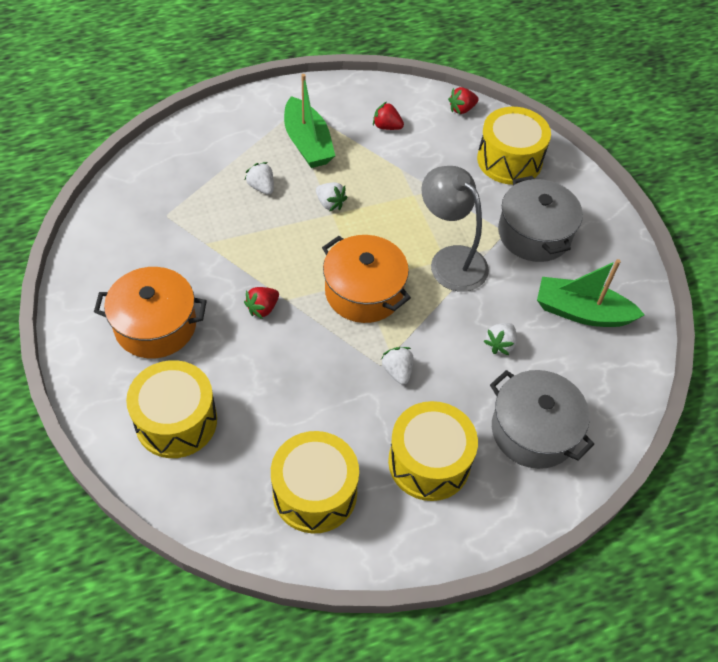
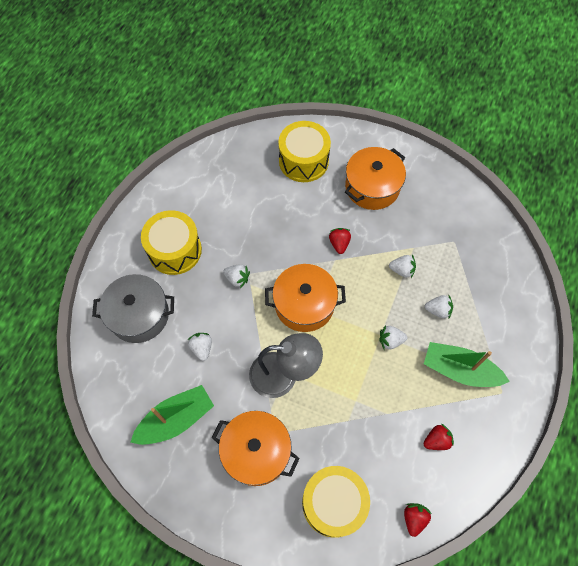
camera: 135 degrees right, 10 degrees up
yellow drum [271,431,359,534] -> none
grey pot [498,176,583,262] -> orange pot [212,411,300,486]
none -> white strawberry [389,255,416,278]

